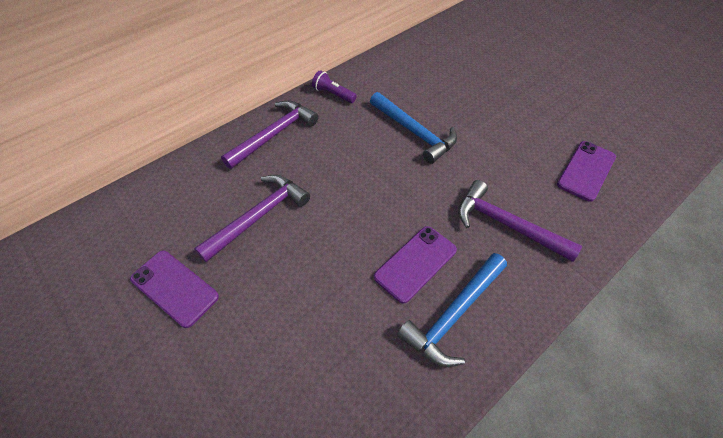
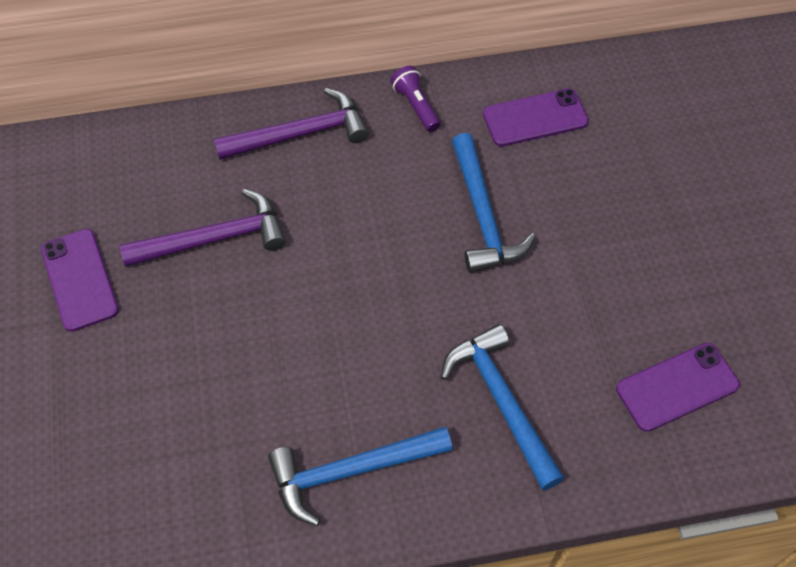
camera: 30 degrees right, 5 degrees up
purple phone [374,226,457,304] -> purple phone moved to [483,88,589,147]
purple hammer [458,180,582,262] -> blue hammer [441,324,564,490]

